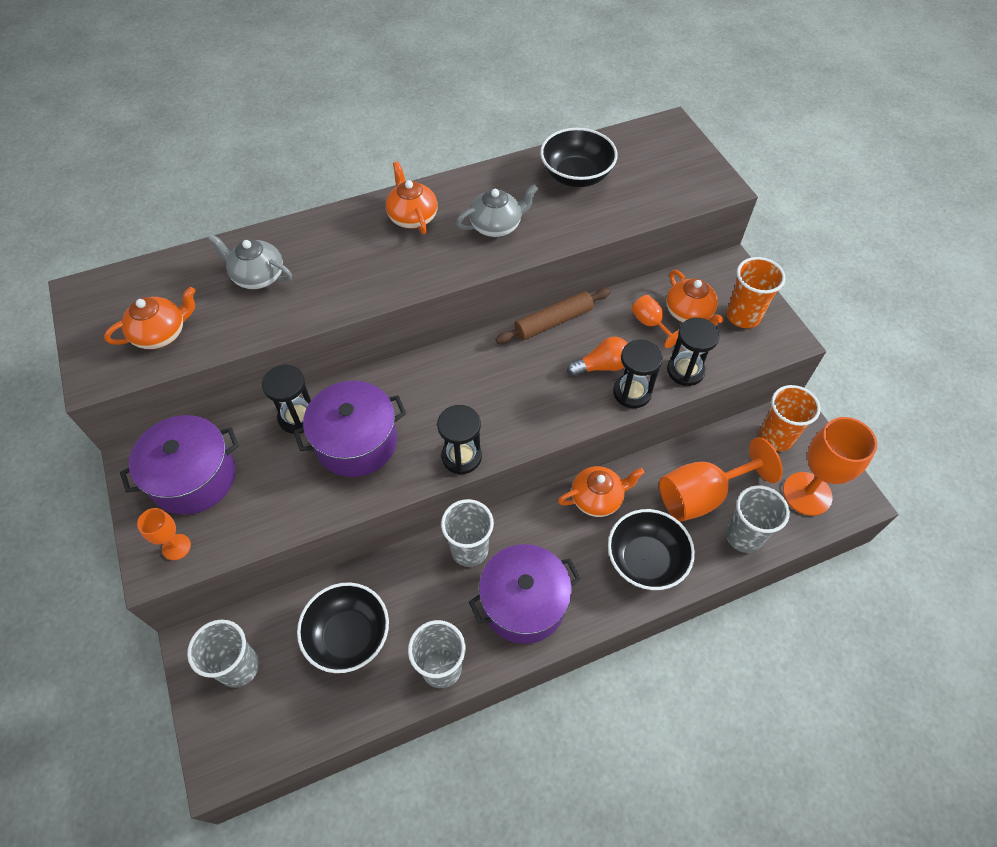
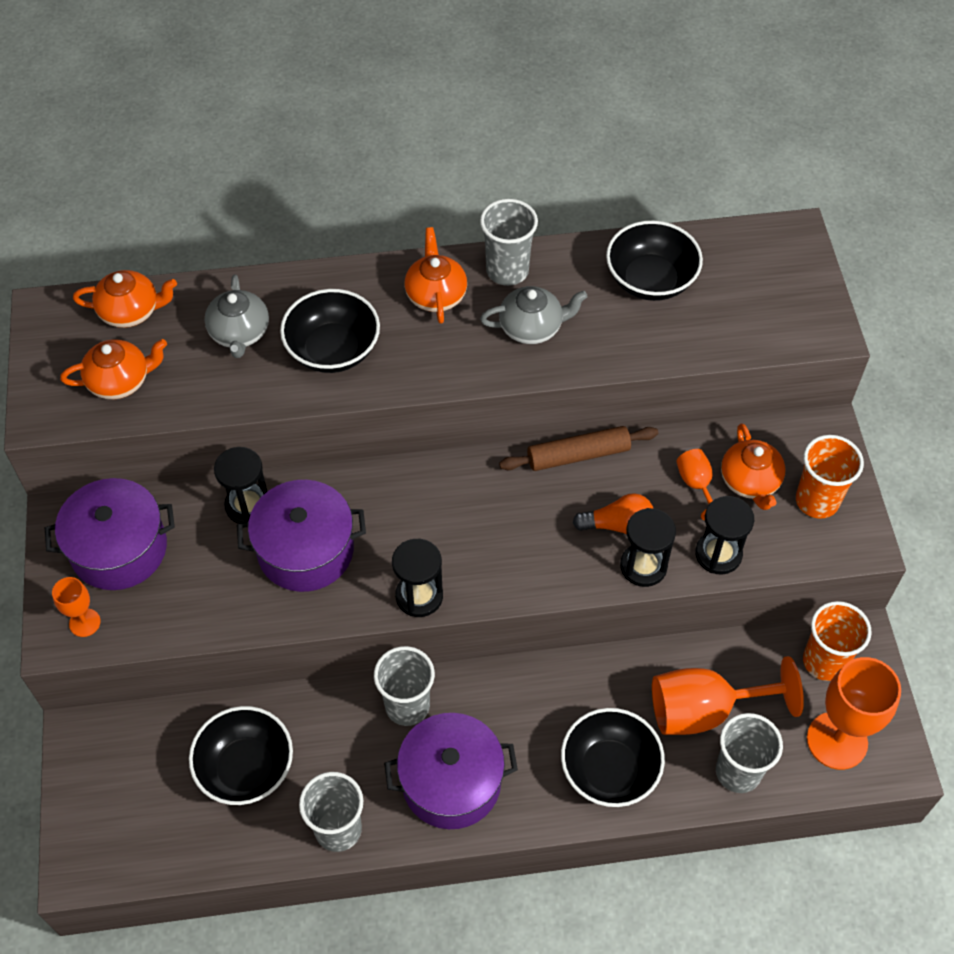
camera: 15 degrees right, 0 degrees up
grey cup [187,620,259,688] -> grey cup moved to [480,199,538,286]
grey teapot [207,234,292,289] -> grey teapot turned 135 degrees counterclockwise [204,274,269,358]
orange teapot [558,466,644,517] -> orange teapot moved to [73,270,177,328]
none -> black bowl [280,289,380,373]

